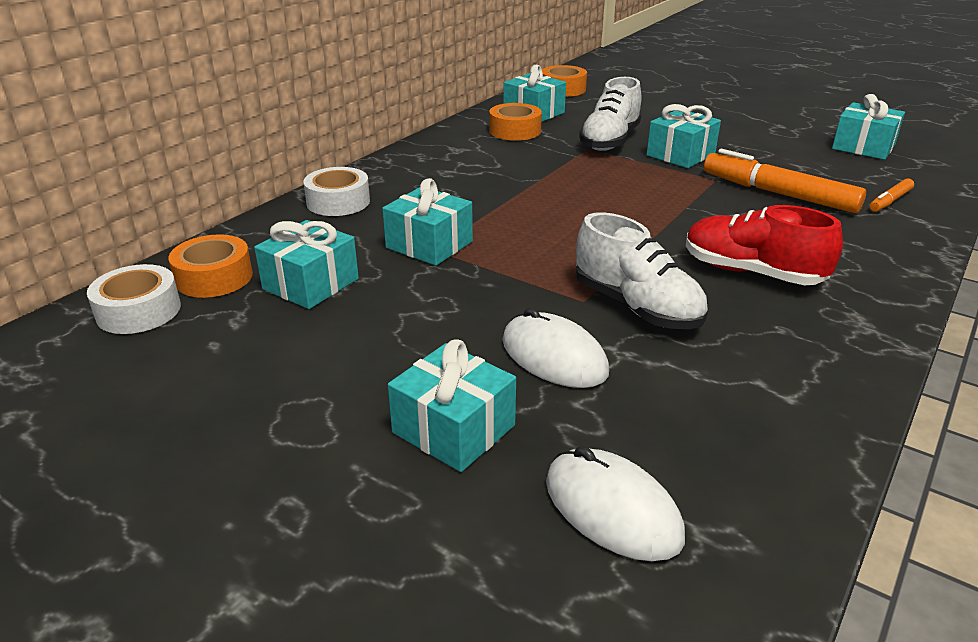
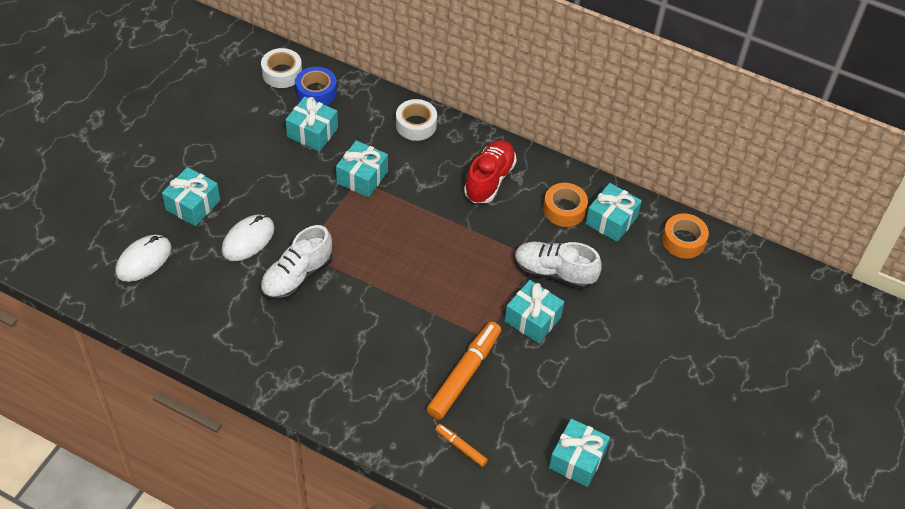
camera: 80 degrees right, 20 degrees up
orange tape [169,234,253,298] -> blue tape [296,67,337,105]
red shoe [686,205,843,285] -> red shoe moved to [464,140,517,203]

